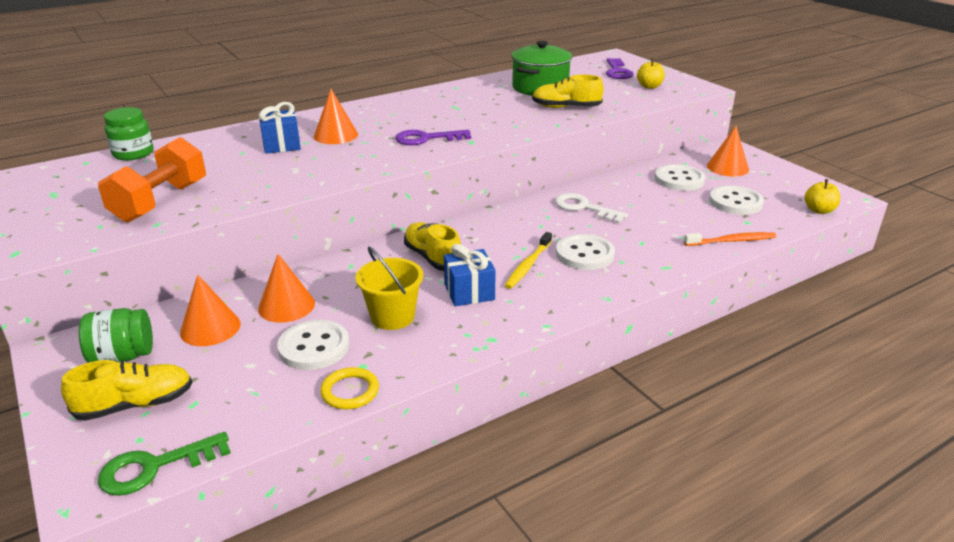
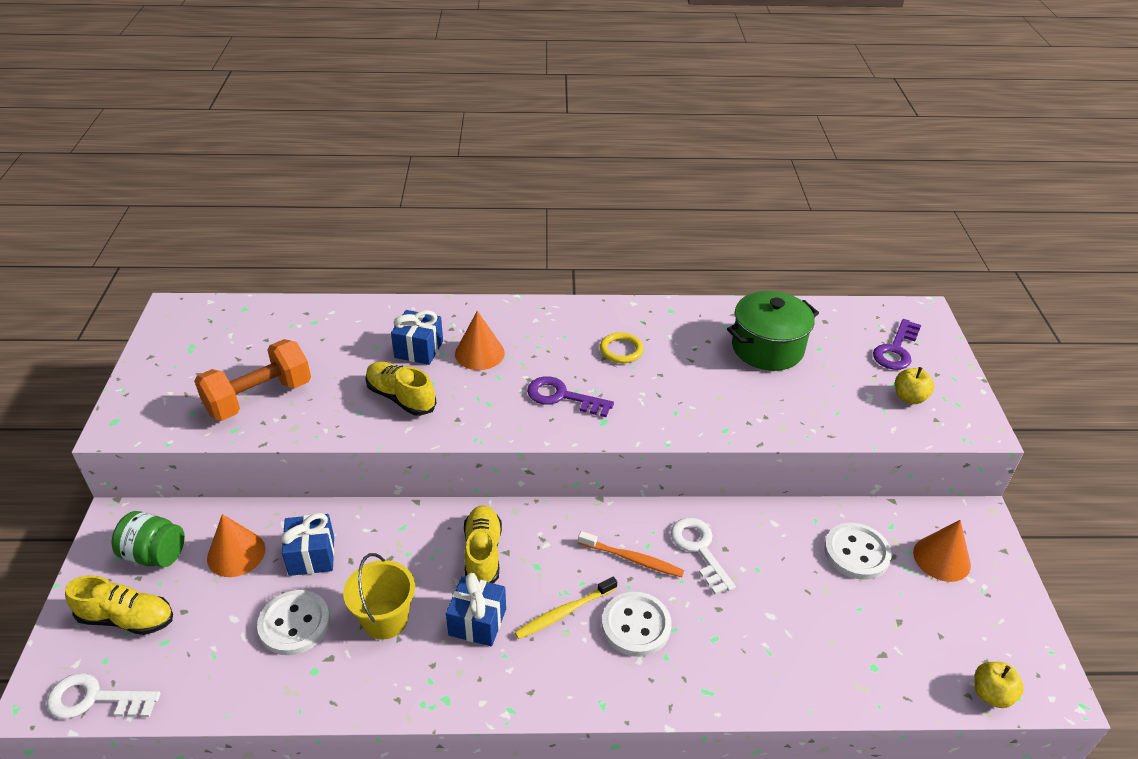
camera: 30 degrees right, 10 degrees up
green key [98,432,231,496] -> white key [47,673,160,719]
green jar [104,107,154,160] -> none
orange cone [258,254,315,323] -> blue gift [281,513,334,576]
yellow ring [320,367,379,409] -> yellow ring moved to [600,332,644,363]
yellow shoe [532,75,604,108] -> yellow shoe moved to [365,361,437,416]
orange toothbrush [684,232,776,246] -> orange toothbrush moved to [578,531,684,577]
white button [709,185,764,215] -> none

